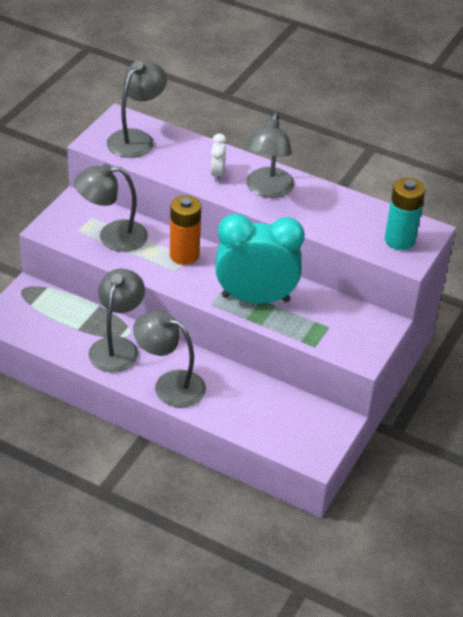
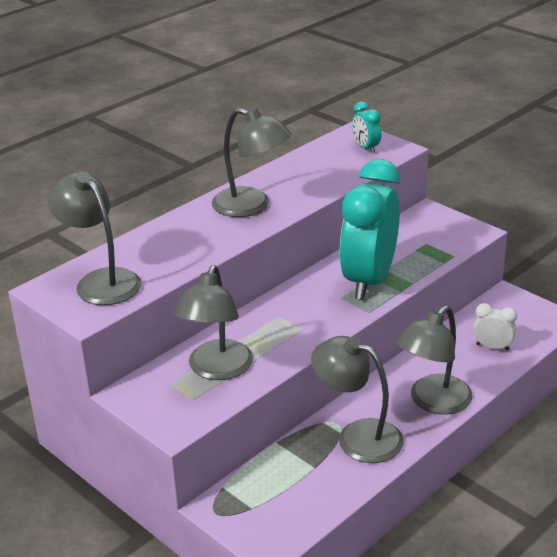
camera: 70 degrees left, 10 degrees down
orange battery [170,195,201,265] -> none
white clock [211,134,227,182] -> white clock moved to [473,303,517,351]
turquoise battery [385,178,425,250] -> turquoise clock [352,102,382,153]

